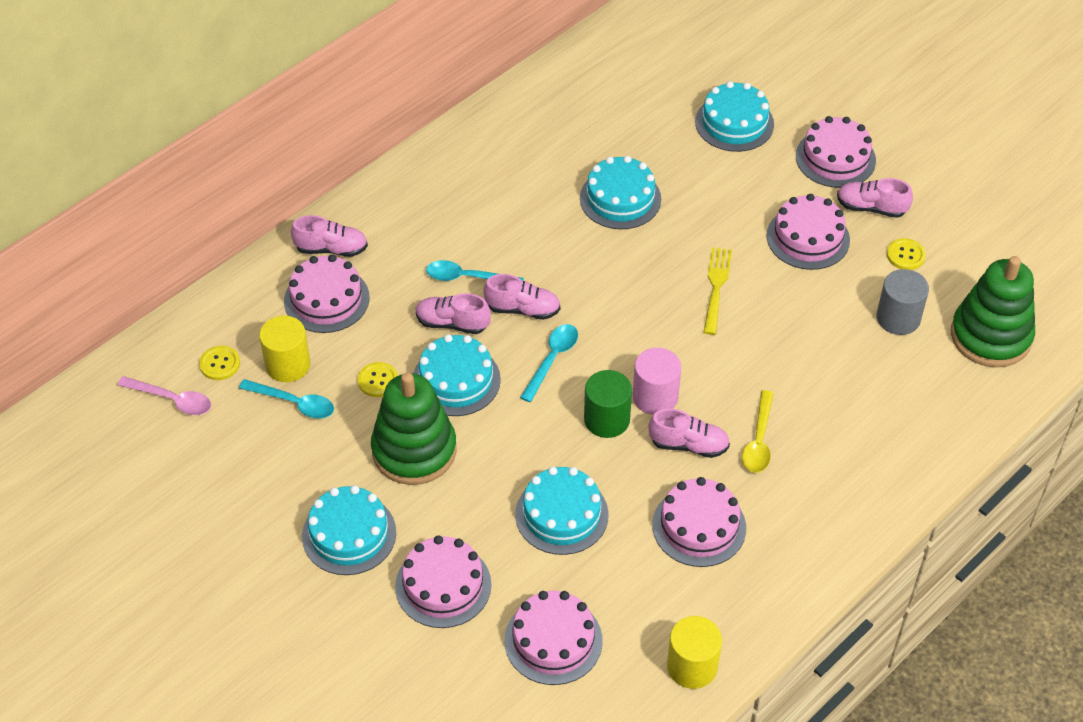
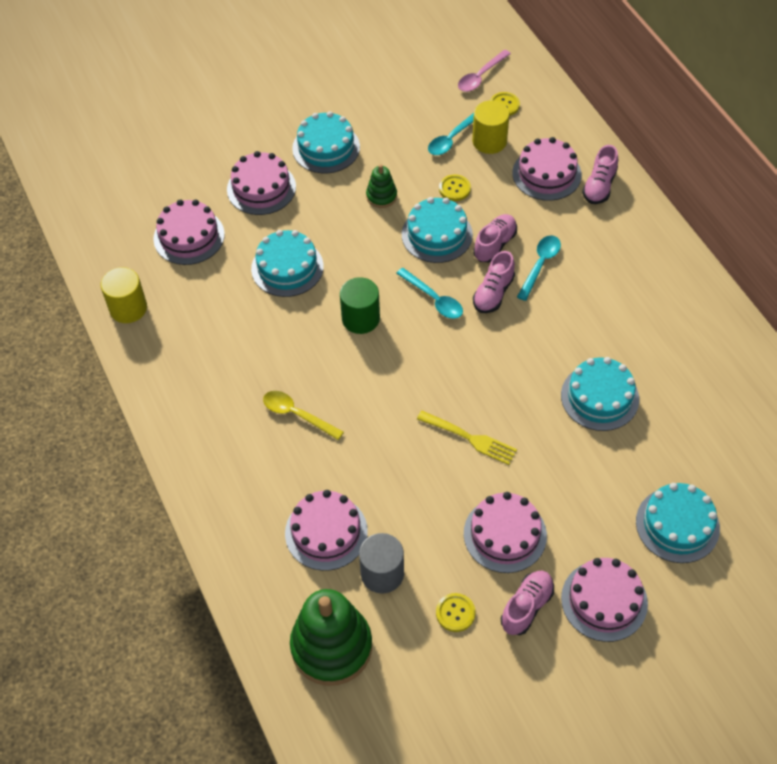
camera: 110 degrees right, 5 degrees up
green stacking toy [371,372,457,485] -> green stacking toy [366,164,397,208], size x0.48
pink cylinder [633,348,681,415] -> none
pink shoe [649,409,730,458] -> none
pink cake [652,477,746,567] -> pink cake moved to [285,490,368,571]

